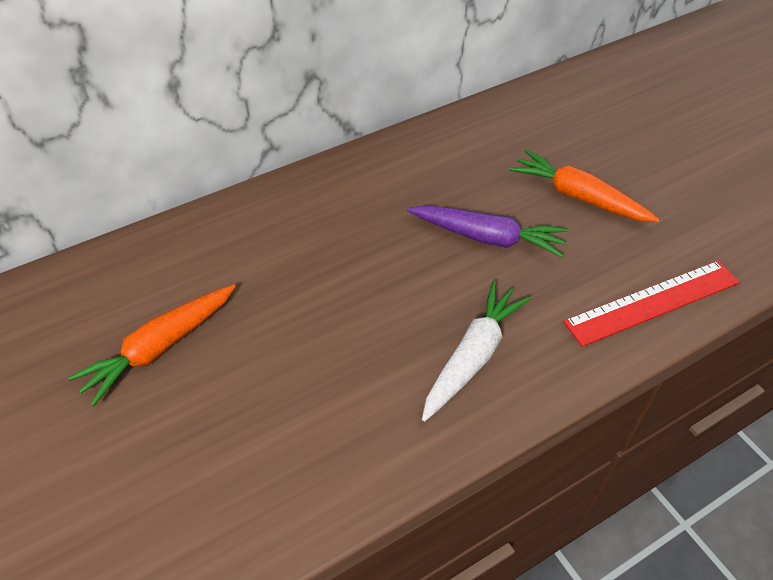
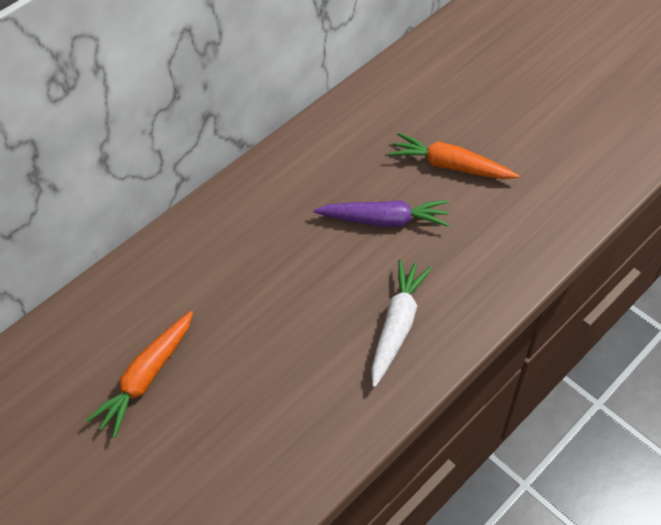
camera: 10 degrees left, 5 degrees up
red ruler [563,261,740,347] -> none

